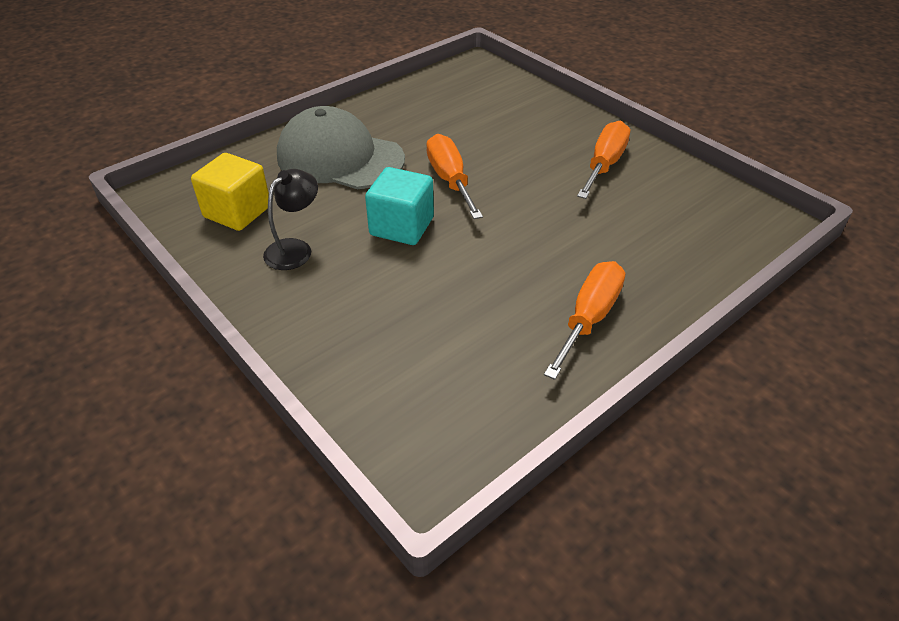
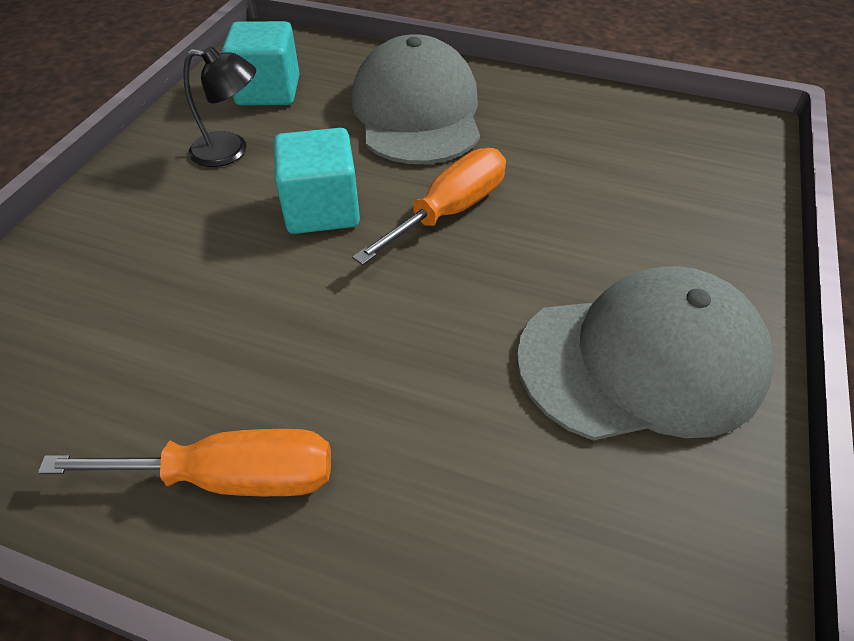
camera: 60 degrees right, 5 degrees up
yellow cube [191,153,269,231] -> turquoise cube [222,21,300,105]
orange screwdriver [577,121,630,199] -> grey cap [517,266,774,440]

